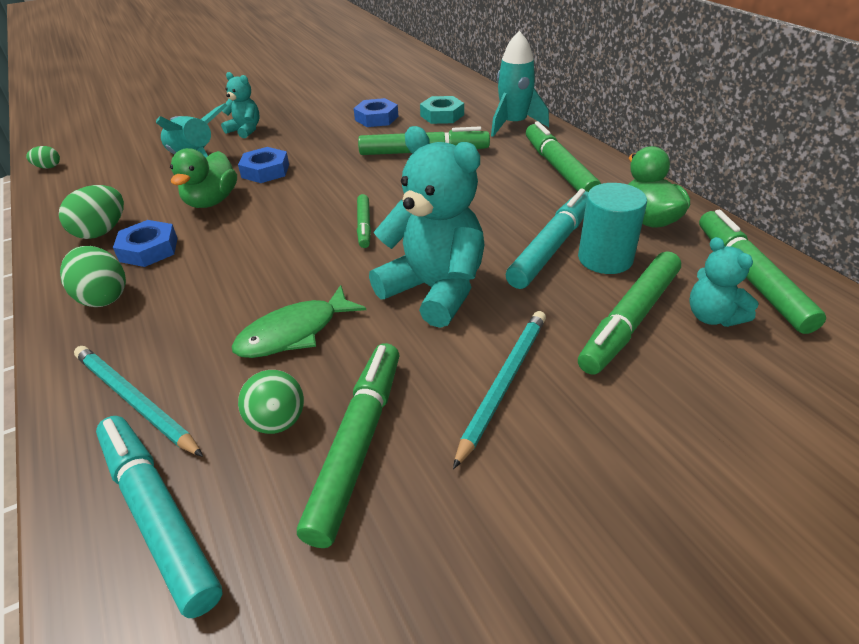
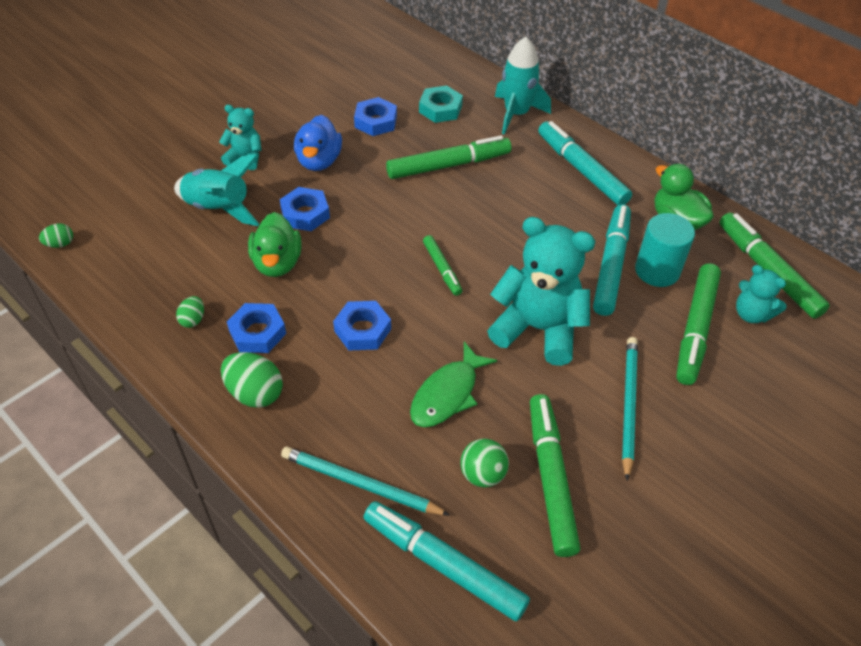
camera: 20 degrees left, 10 degrees up
green egg [59,185,124,239] -> green egg [176,296,204,328], size x0.55
green marker [526,121,601,192] -> turquoise marker [538,121,632,205]
none -> blue duck [294,115,342,171]
none -> blue nut [333,301,391,350]

